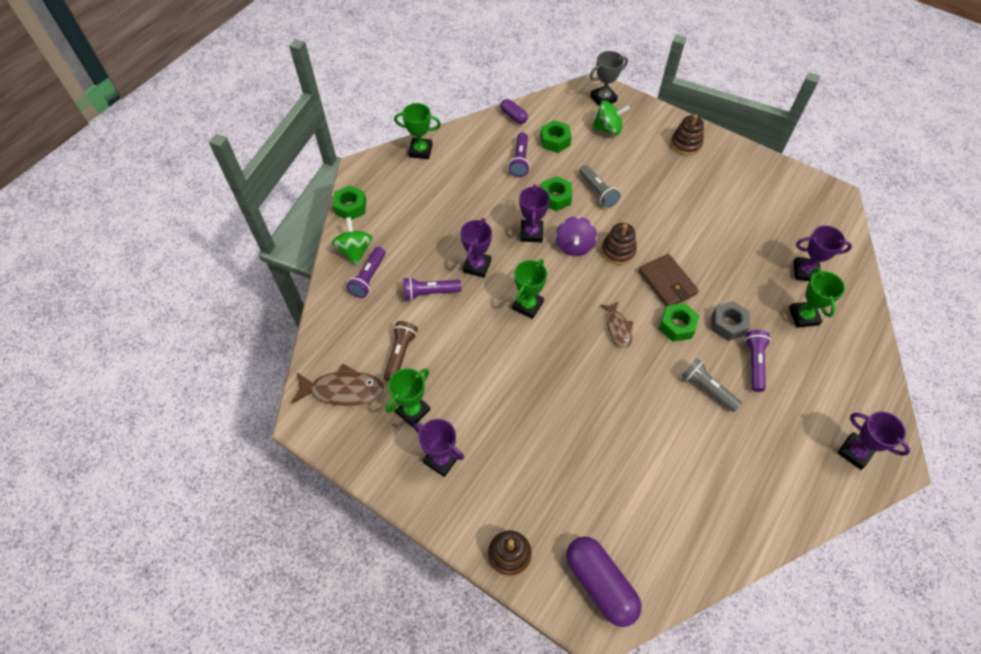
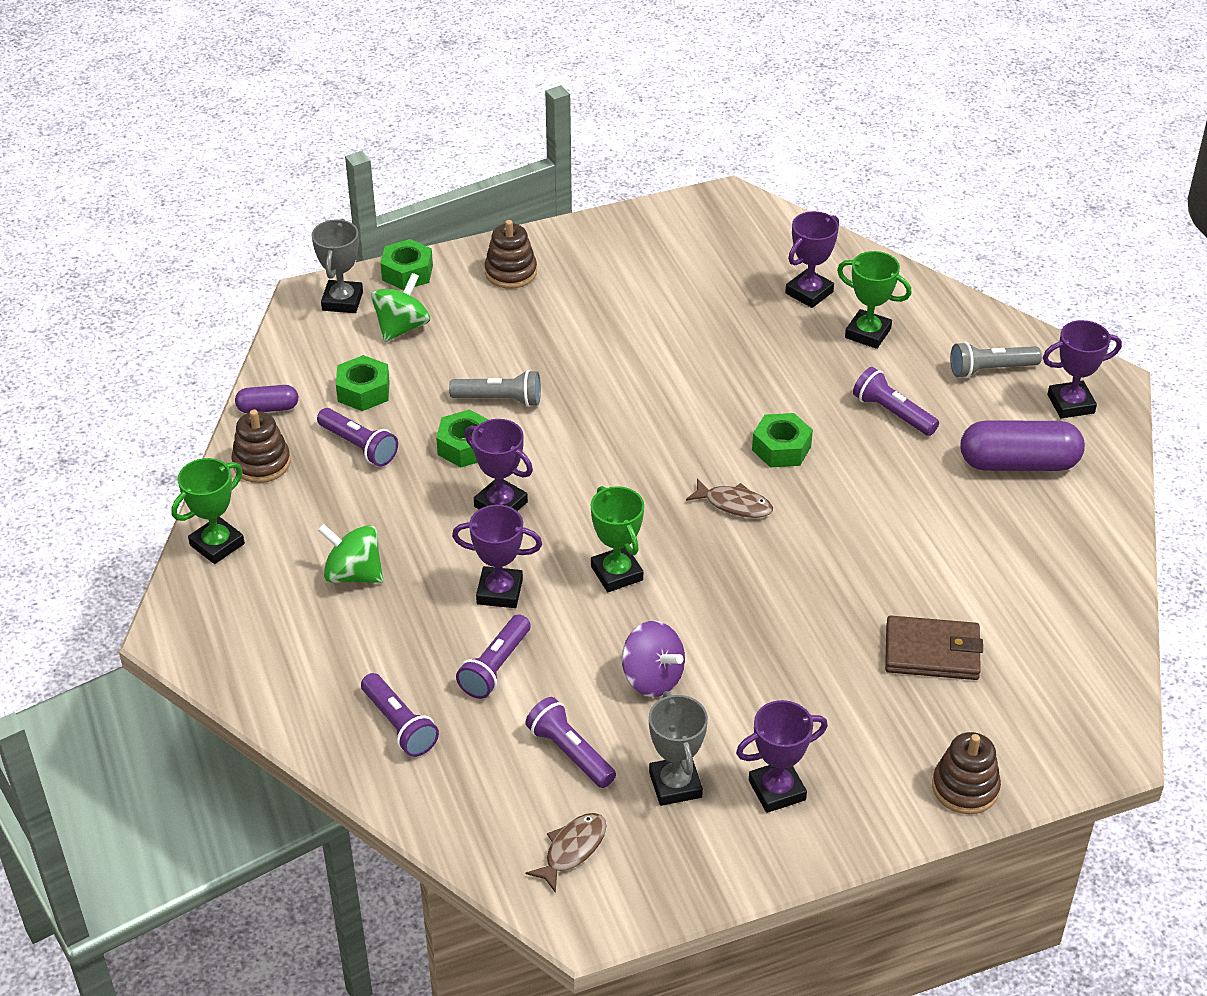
camera: 55 degrees left, 15 degrees down
brown fish [291,364,384,406] -> brown fish [525,813,606,893], size x0.62
green spinning top [332,217,373,265] -> green spinning top moved to [318,524,383,583]
green nut [333,185,366,220] -> green nut moved to [380,239,433,290]
brown flashlight [384,321,418,381] -> purple flashlight [525,697,616,788]
green trophy [386,368,430,427] -> grey trophy [649,691,708,806]
purple trophy [460,218,492,278] -> purple trophy turned 45 degrees counterclockwise [452,505,542,608]
purple spinning top [556,216,597,256] -> purple spinning top moved to [622,621,685,697]
purple capsule [566,536,642,627] -> purple capsule moved to [960,420,1085,471]
brown stacking toy [601,223,637,265] -> brown stacking toy moved to [232,409,291,483]
brown wallet [638,254,699,306] -> brown wallet moved to [885,616,983,680]
grey flashlight [682,358,742,412] -> grey flashlight moved to [950,342,1042,378]
grey nut [712,301,750,341] -> none

